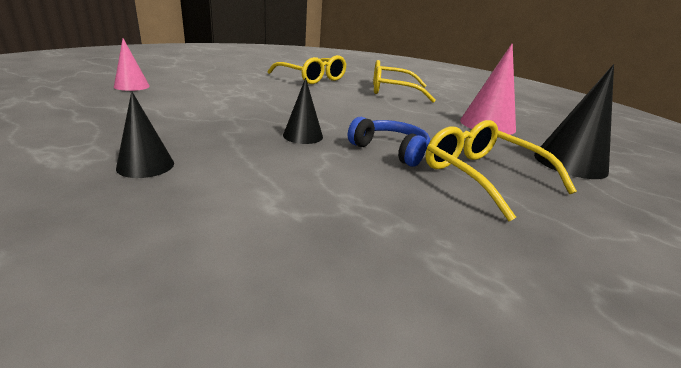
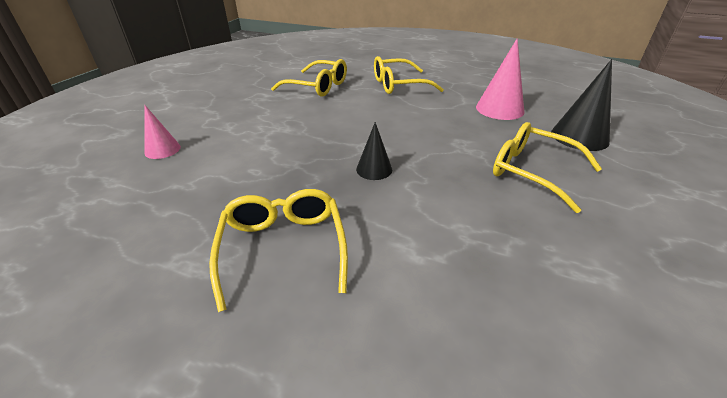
camera: 15 degrees left, 10 degrees up
black cone [116,91,174,178] -> yellow glasses [209,189,348,312]
blue headphones [348,117,430,167] -> none

